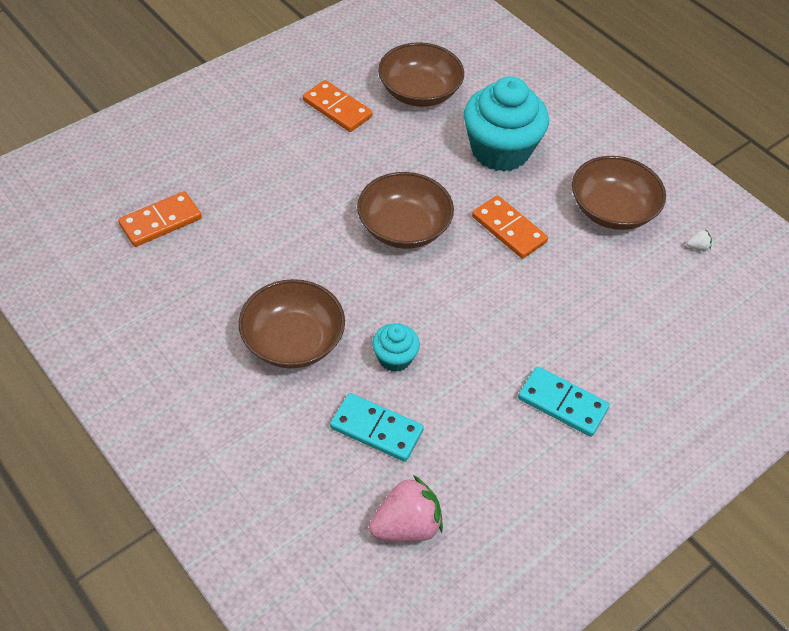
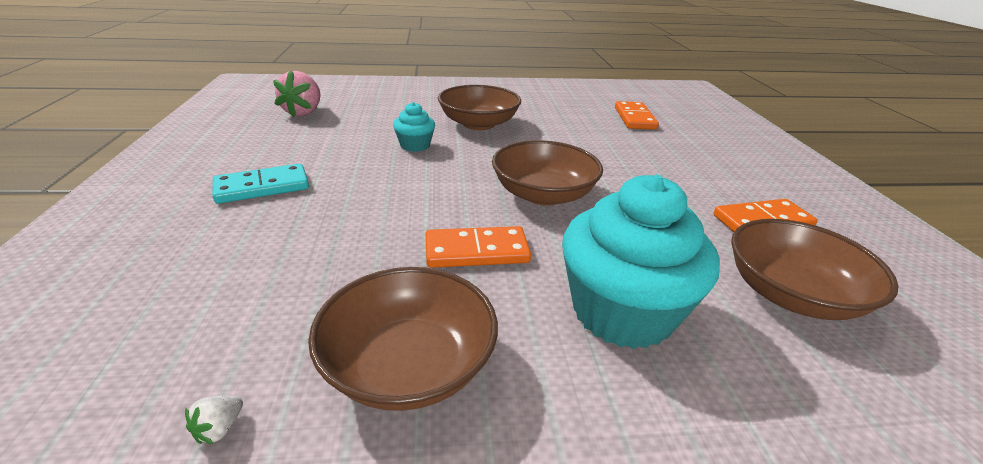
camera: 125 degrees right, 20 degrees down
turquoise domino [330,393,424,462] -> none

